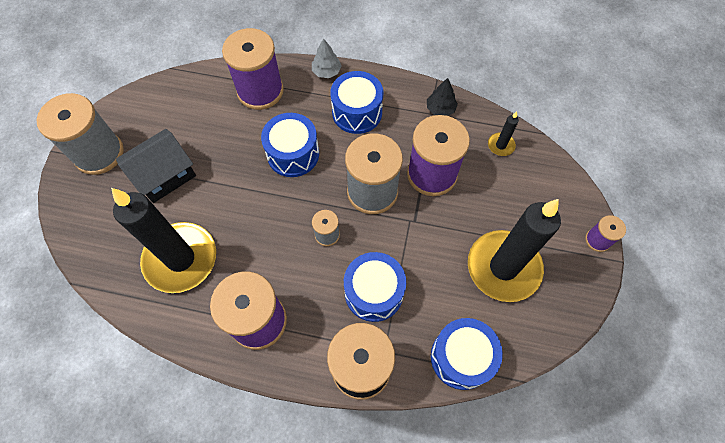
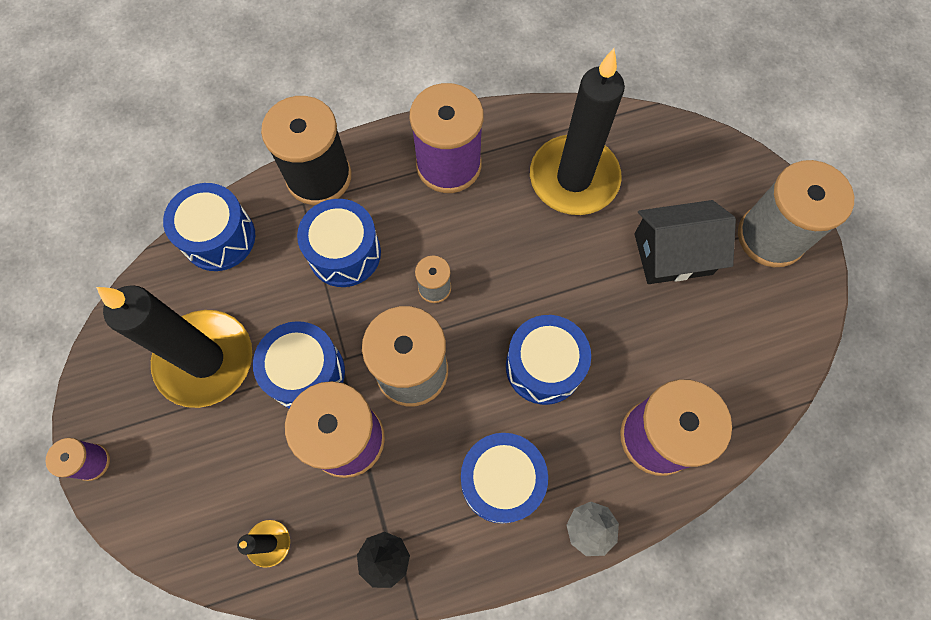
camera: 150 degrees right, 5 degrees up
black house [116,129,196,203] -> black house turned 60 degrees clockwise [634,200,736,284]
none -> blue drum [253,321,345,408]

